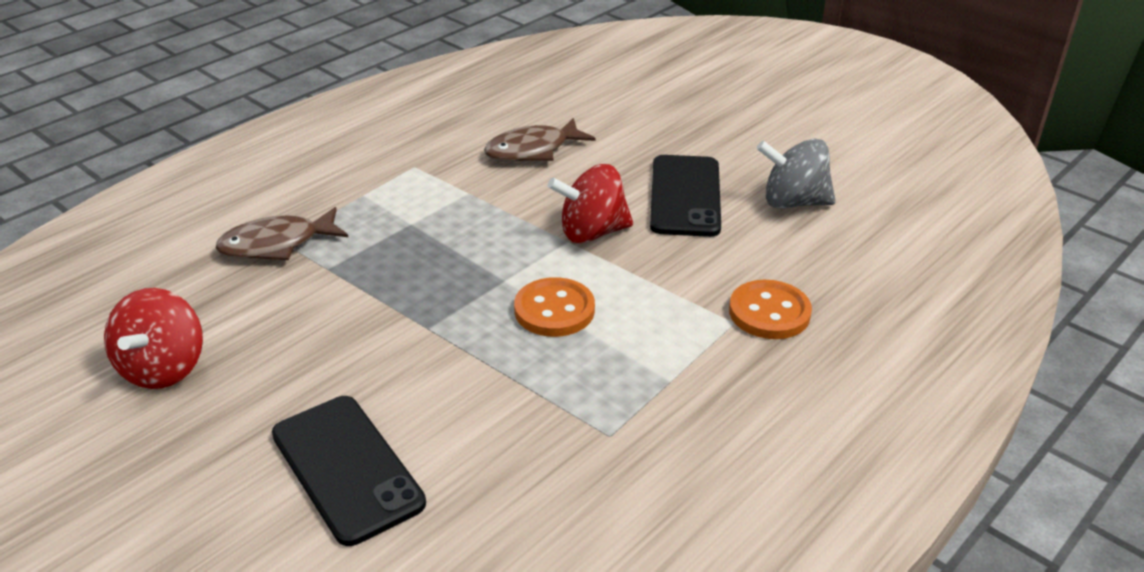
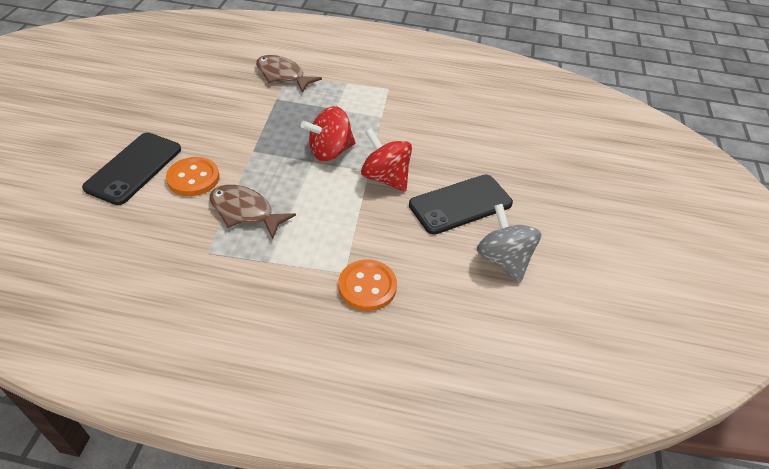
camera: 55 degrees right, 10 degrees up
red spinning top [104,288,203,389] -> red spinning top moved to [301,106,355,161]
brown fish [484,118,596,162] -> brown fish moved to [210,184,296,239]
orange button [514,277,595,337] -> orange button moved to [166,157,220,196]

